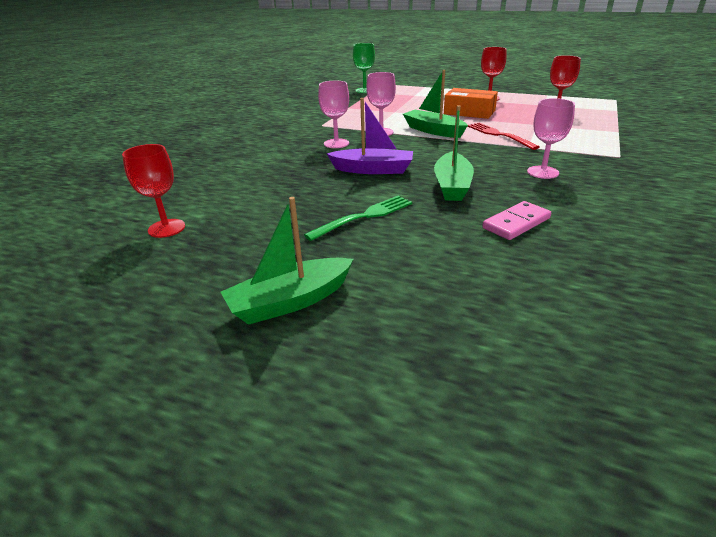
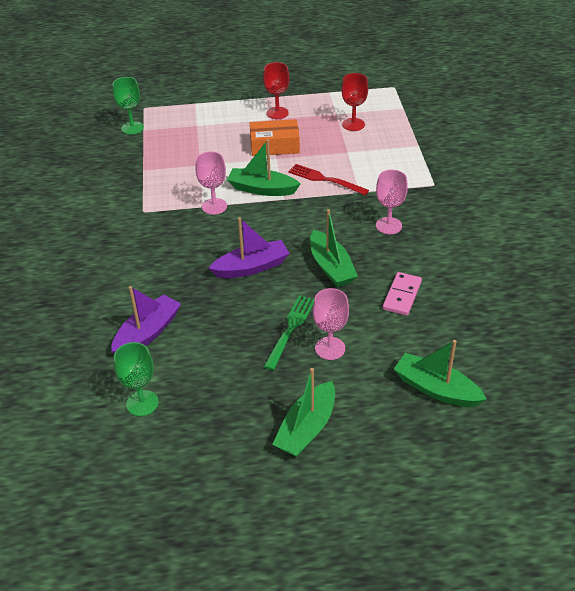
camera: 30 degrees left, 10 degrees up
red goblet [122,144,185,238] -> green goblet [114,342,159,416]
pink goblet [318,81,349,148] -> pink goblet moved to [313,288,349,360]
none -> purple boat [111,286,181,354]
none -> green boat [394,340,487,407]

